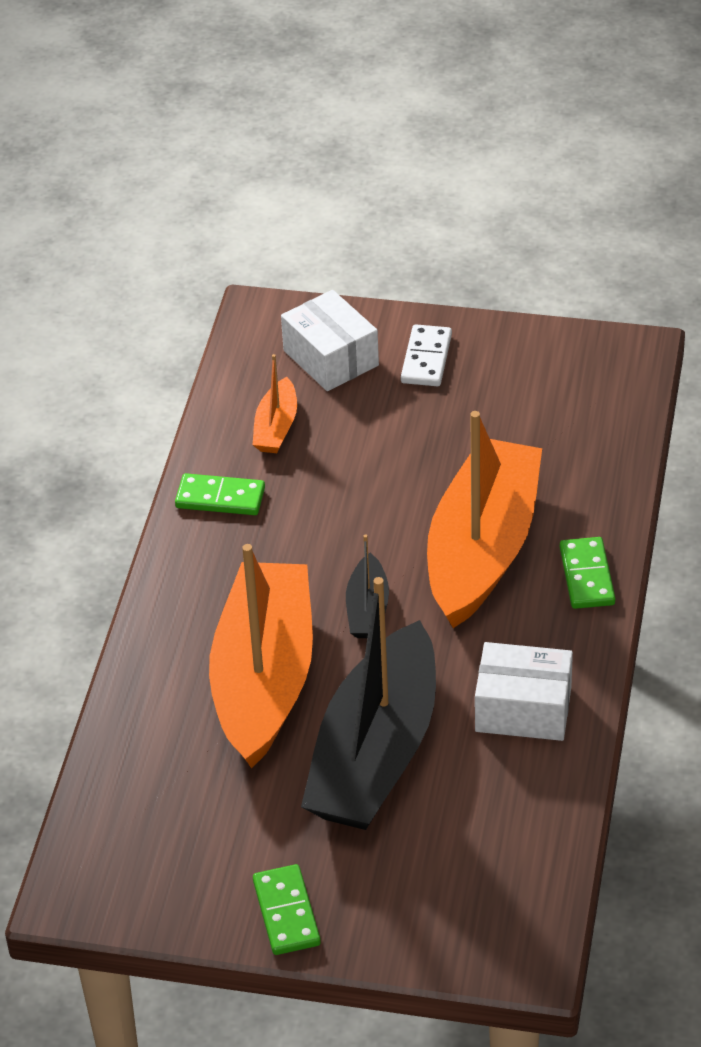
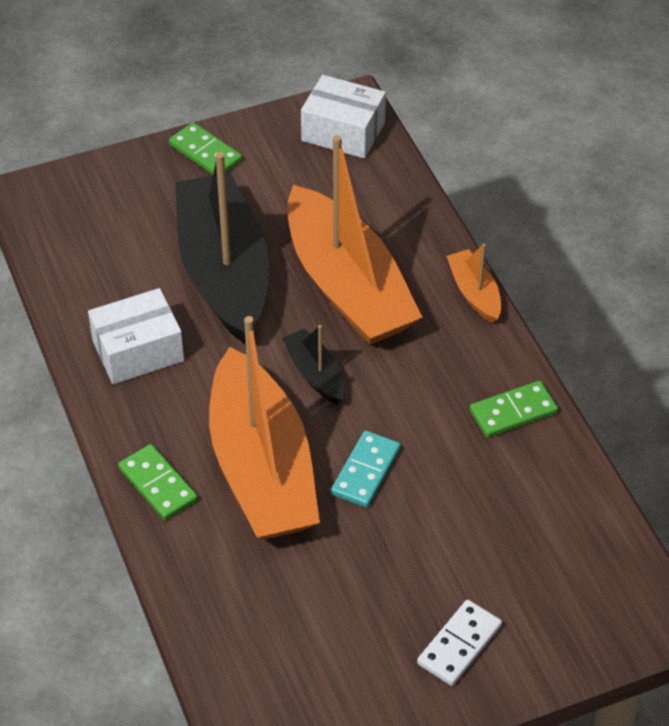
camera: 145 degrees right, 5 degrees up
orange boat [252,354,297,453] -> orange boat moved to [446,244,501,323]
white box [281,290,379,391] -> white box moved to [301,75,386,159]
white domino [401,324,452,386] -> white domino turned 60 degrees clockwise [417,600,502,686]
none -> turquoise domino [331,430,401,508]

